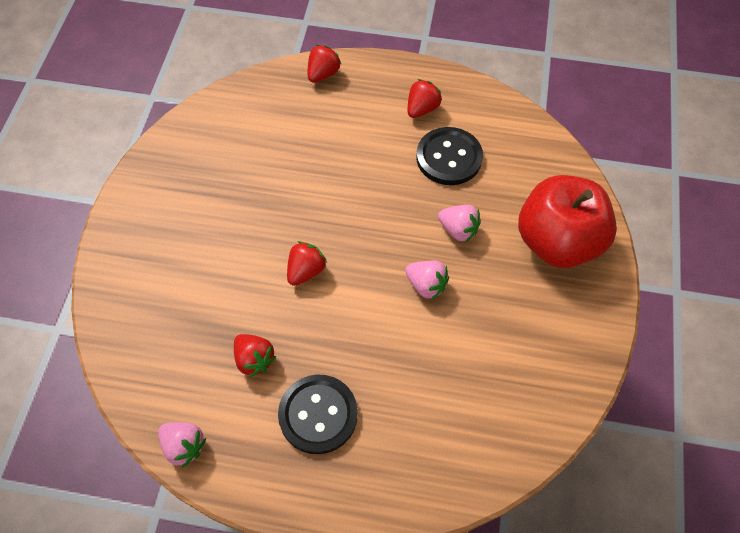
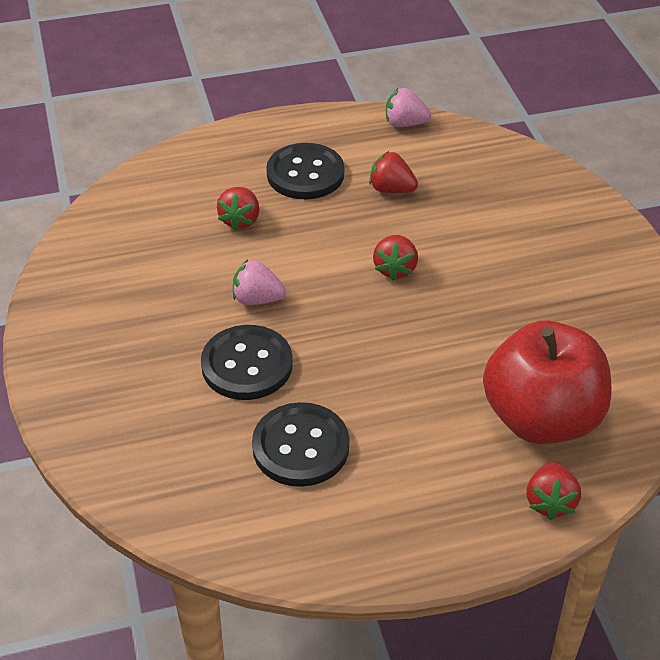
camera: 155 degrees right, 15 degrees down
red strawberry [408,79,442,118] -> red strawberry moved to [217,187,259,231]
pink strawberry [438,205,481,243] -> black button [201,325,293,400]
red apple [518,175,617,268] -> red apple moved to [483,321,612,444]

